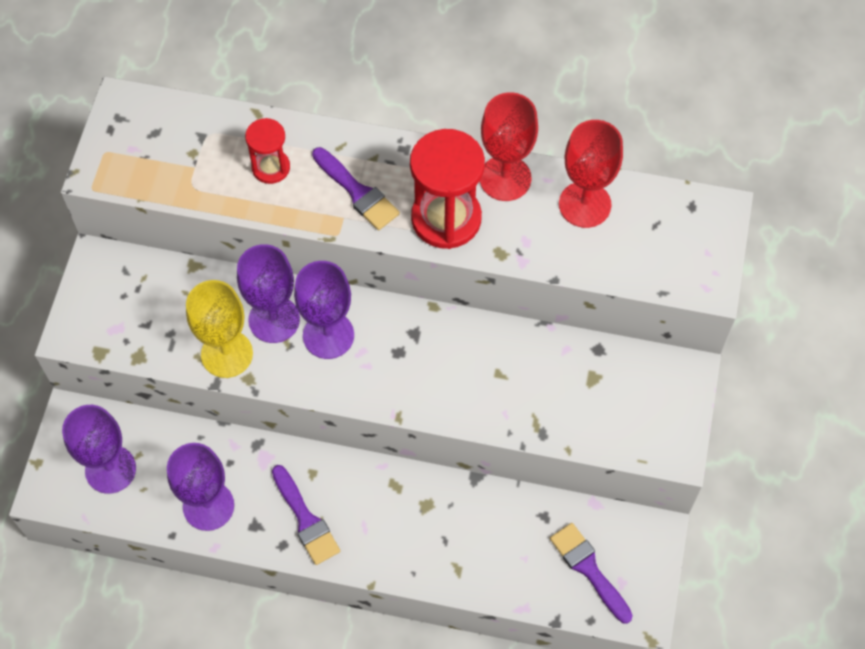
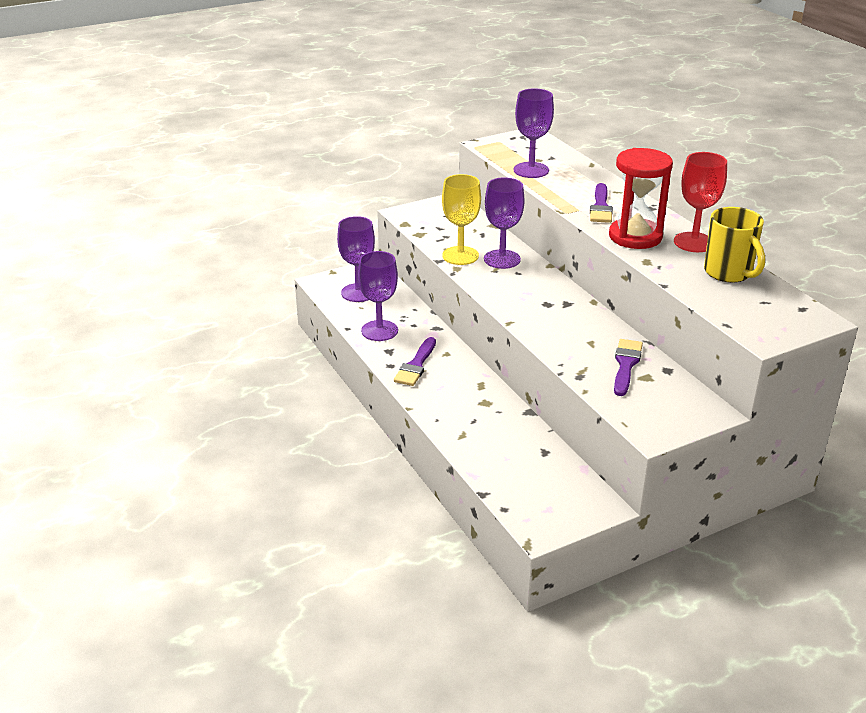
camera: 50 degrees right, 30 degrees down
red hourglass [245,118,290,184] -> none
purple goblet [294,261,354,359] -> purple goblet moved to [513,89,554,178]
purple brush [550,523,633,624] -> purple brush moved to [614,339,643,396]
red goblet [559,120,623,228] -> yellow mug [704,207,765,283]

